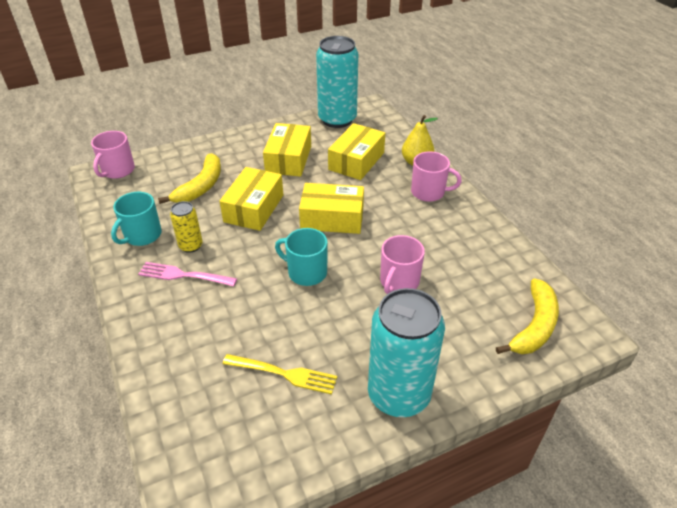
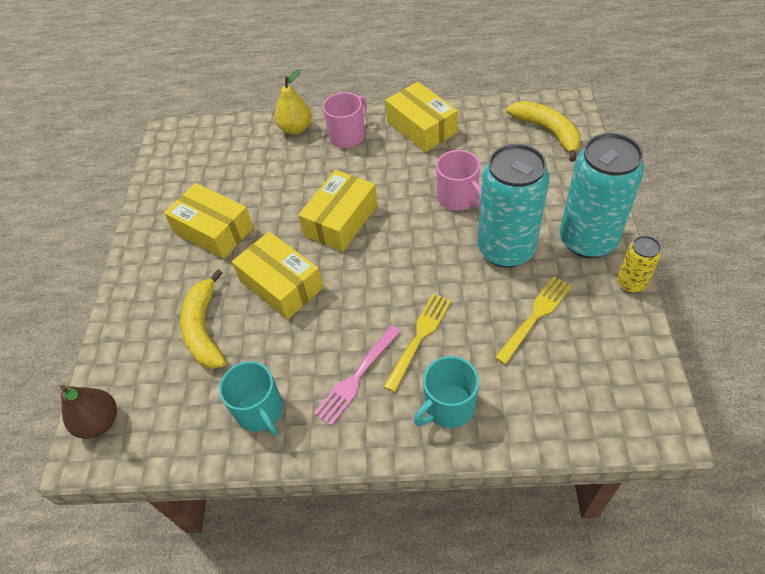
camera: 60 degrees left, 10 degrees up
pink mug [91,131,135,179] -> brown pear [60,385,117,439]
yellow banana [158,153,221,204] -> yellow banana turned 150 degrees counterclockwise [180,269,226,369]
yellow can [170,201,203,253] -> yellow can moved to [617,236,661,293]
turquoise mug [275,228,328,286] -> turquoise mug moved to [414,356,479,428]
turquoise can [316,36,358,128] -> turquoise can moved to [478,144,550,268]
yellow box [328,123,385,180] -> yellow box moved to [385,82,458,152]
none -> yellow fork [383,293,452,392]

